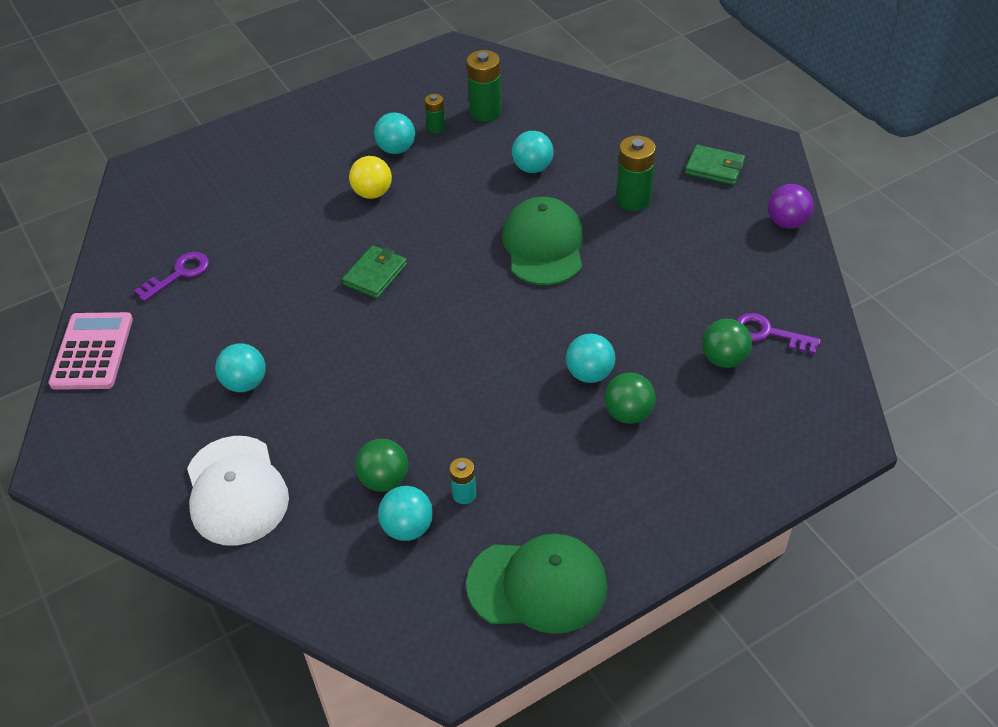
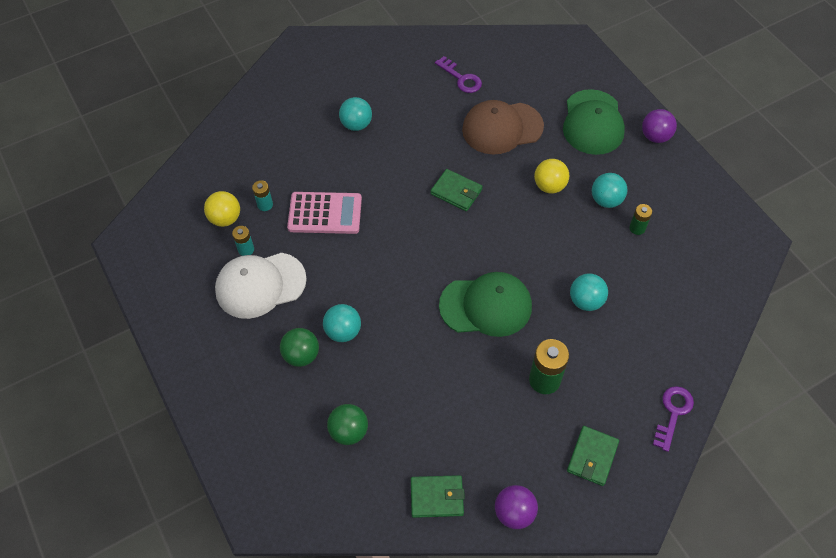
camera: 90 degrees right, 10 degrees up
pink calculator [49,312,133,390] -> pink calculator moved to [287,192,362,234]
white cap [187,436,289,546] -> white cap moved to [215,253,307,319]
green ball [355,439,408,492] -> turquoise battery [252,180,273,211]
turquoise ball [378,486,433,541] -> yellow ball [204,191,240,227]
green cap [466,534,608,634] -> green cap moved to [563,89,625,155]
green battery [467,50,502,122] -> none
purple key [736,313,821,354] -> purple key moved to [653,386,694,452]
none -> green wallet [411,475,465,518]
none -> brown cap [462,100,544,155]
none -> purple ball [642,109,677,143]

